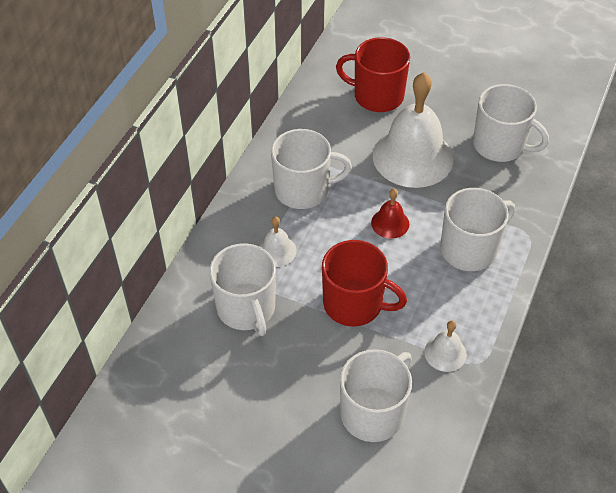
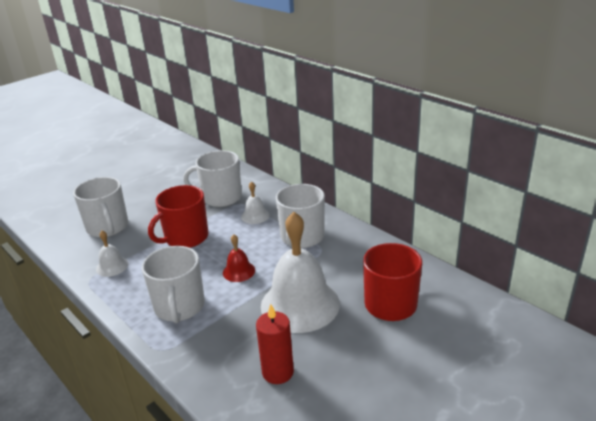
camera: 115 degrees right, 20 degrees down
white mug [473,84,549,162] -> red candle [256,304,294,384]

